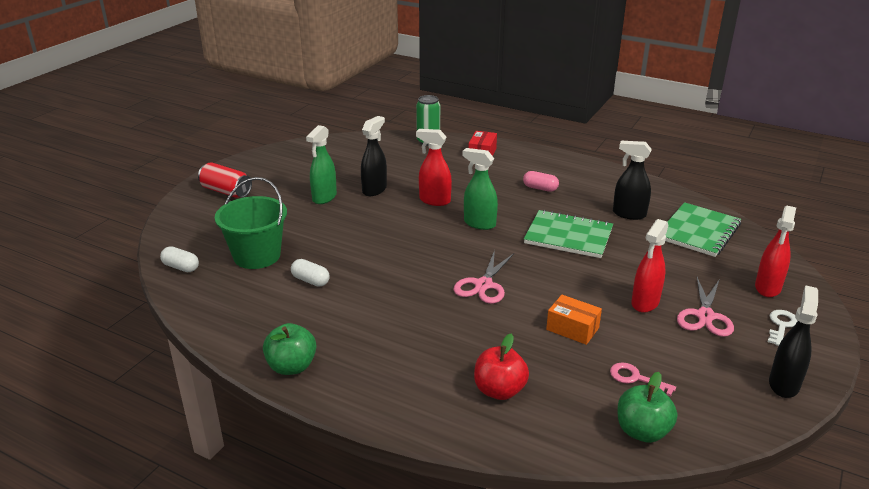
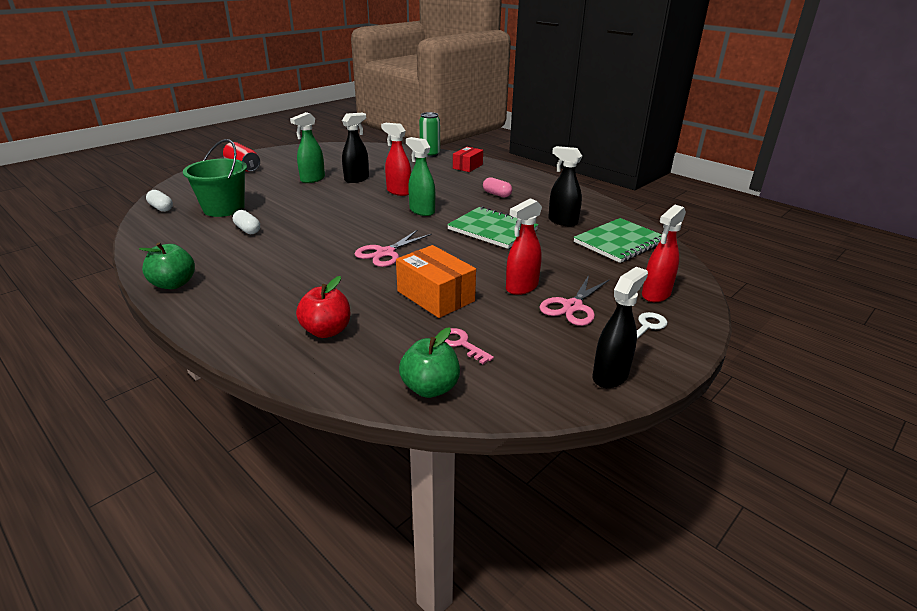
camera: 15 degrees right, 0 degrees up
orange box [546,295,602,345] -> orange box [396,245,476,318], size x1.56

